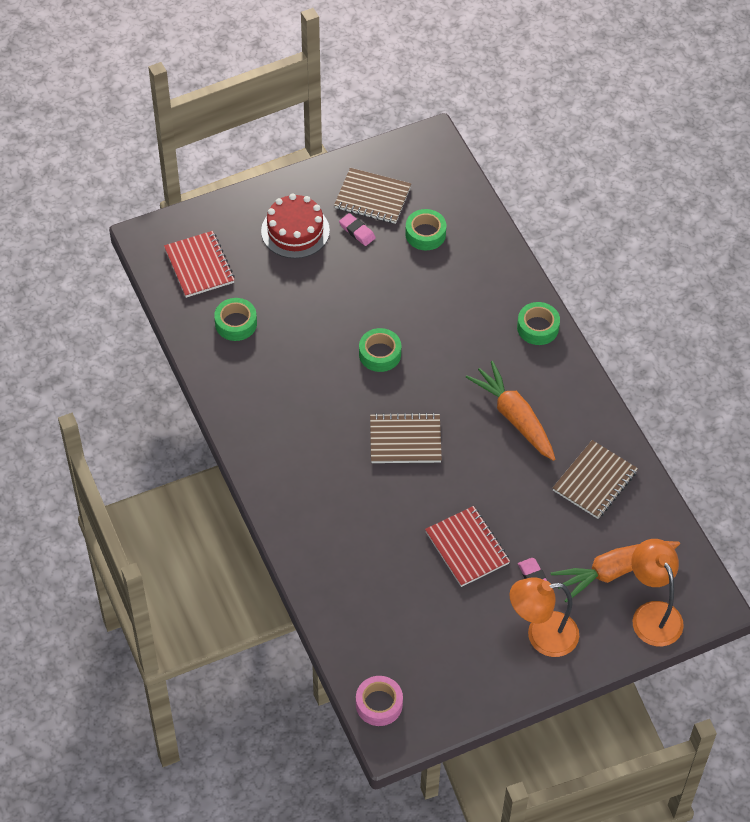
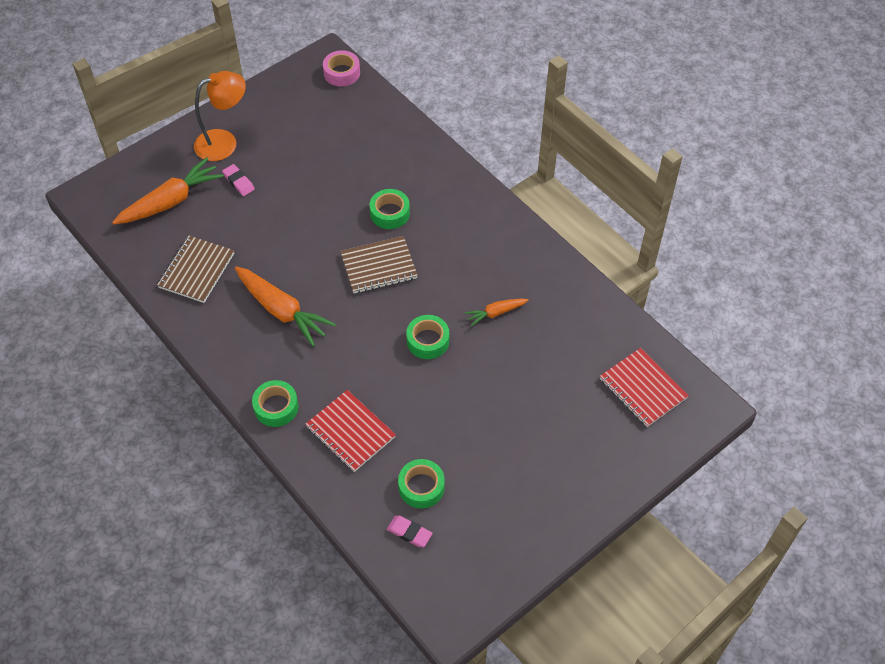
camera: 165 degrees right, 0 degrees up
green tape [214,298,257,341] -> green tape moved to [369,189,410,229]
red cake [261,194,330,259] -> none
brown notebook [334,168,411,224] -> none
pink eraser [339,213,376,246] -> pink eraser moved to [387,516,433,547]
red notebook [425,506,510,587] -> red notebook moved to [306,390,396,472]
orange lamp [631,539,684,647] -> none
none -> orange carrot [464,299,528,327]

